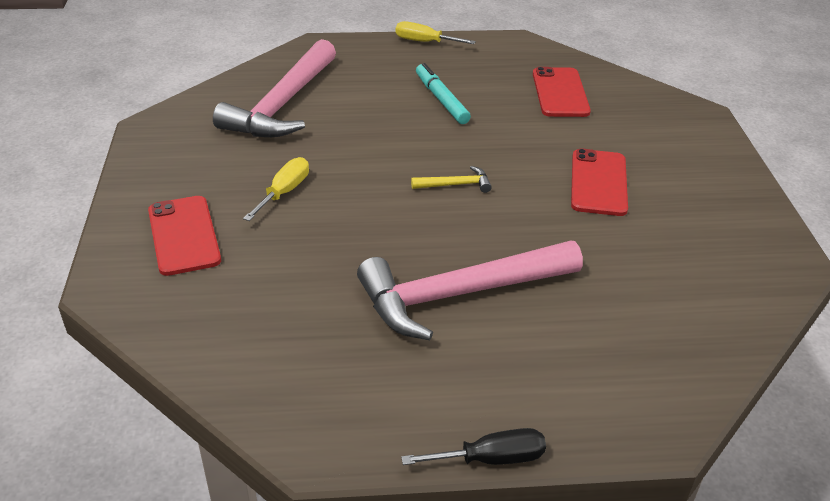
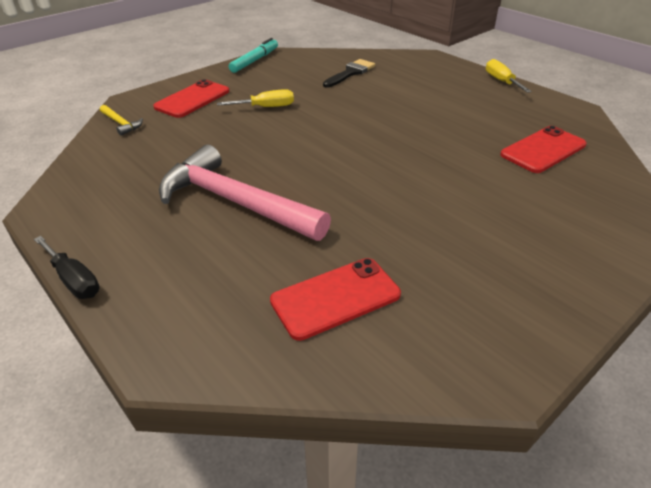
camera: 55 degrees right, 0 degrees up
pink hammer [213,39,336,137] -> black brush [323,59,375,87]
yellow hammer [411,166,492,193] -> yellow hammer moved to [100,105,143,136]
turquoise marker [416,63,471,124] -> turquoise marker moved to [229,38,278,73]
red phone [571,148,628,216] -> red phone moved to [270,258,401,341]

